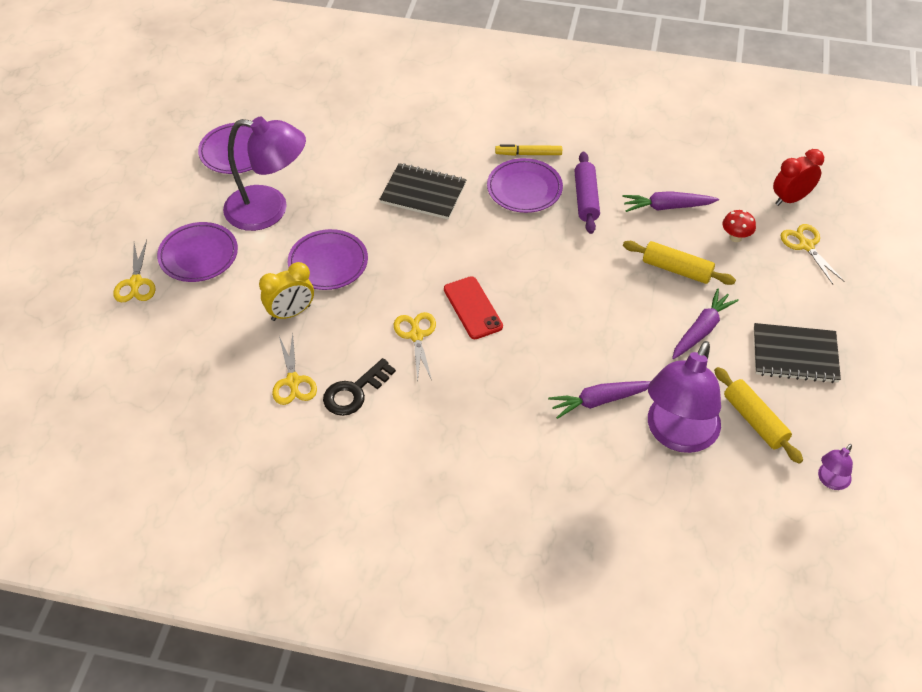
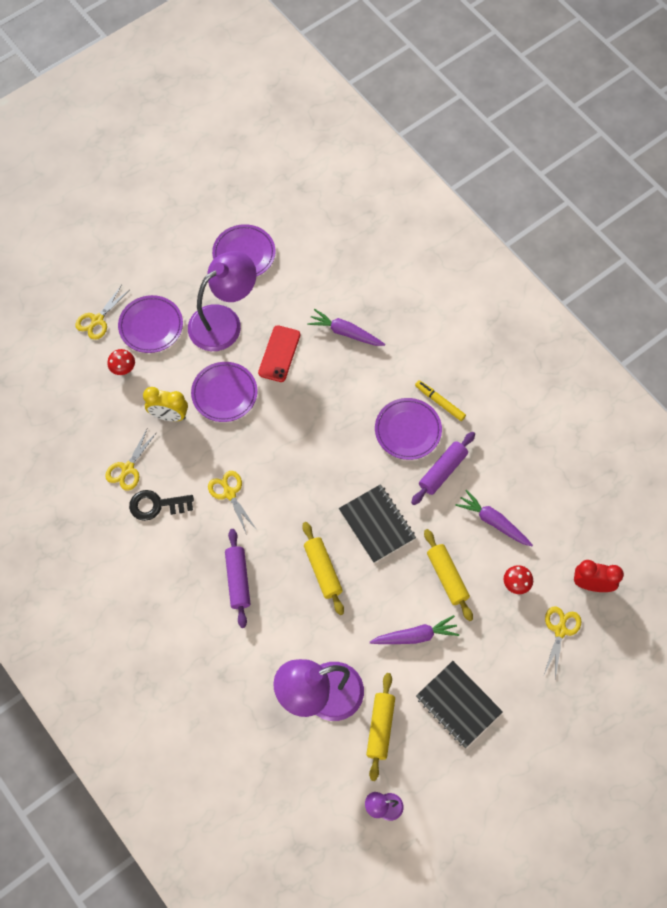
camera: 40 degrees right, 15 degrees up
purple lamp [223,117,306,231] -> purple lamp turned 90 degrees counterclockwise [188,251,256,351]
black notebook [379,163,466,220] -> black notebook moved to [339,484,416,563]
yellow scissors [394,312,436,382] -> yellow scissors turned 60 degrees counterclockwise [208,471,257,535]
red phone [444,276,503,339] -> red phone moved to [258,325,300,382]
purple carrot [548,381,651,419] -> purple carrot moved to [307,309,385,346]
none -> red mushroom [107,349,135,375]
none -> purple rolling pin [225,529,250,628]
none -> yellow rolling pin [302,522,344,615]

